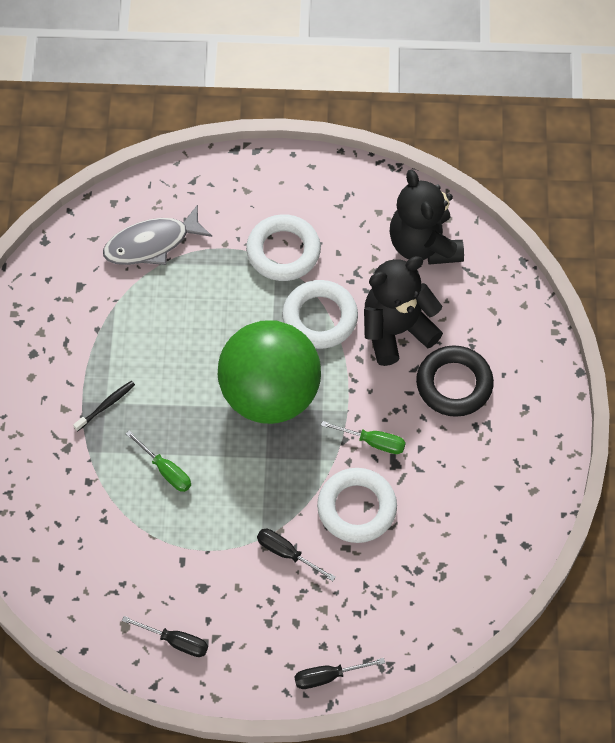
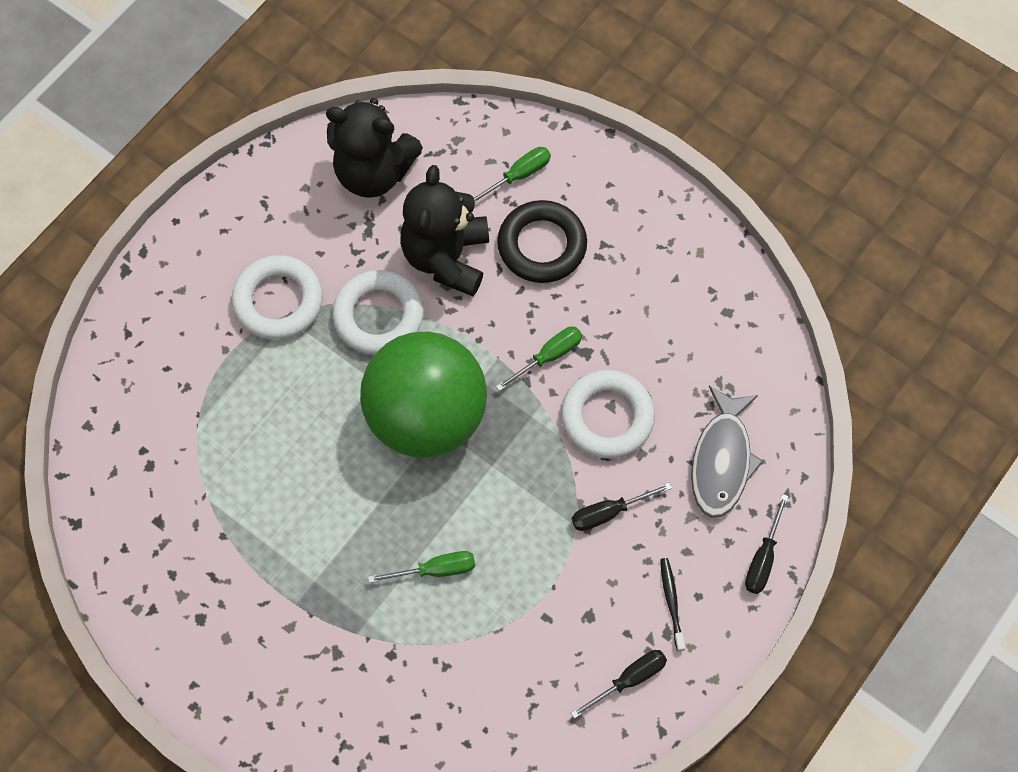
camera: 55 degrees left, 5 degrees up
black toothbrush [73,381,135,431] -> black toothbrush moved to [660,558,685,651]
grey fish [103,204,212,265] -> grey fish moved to [691,386,764,518]
none -> green screwdriver [473,147,551,203]

